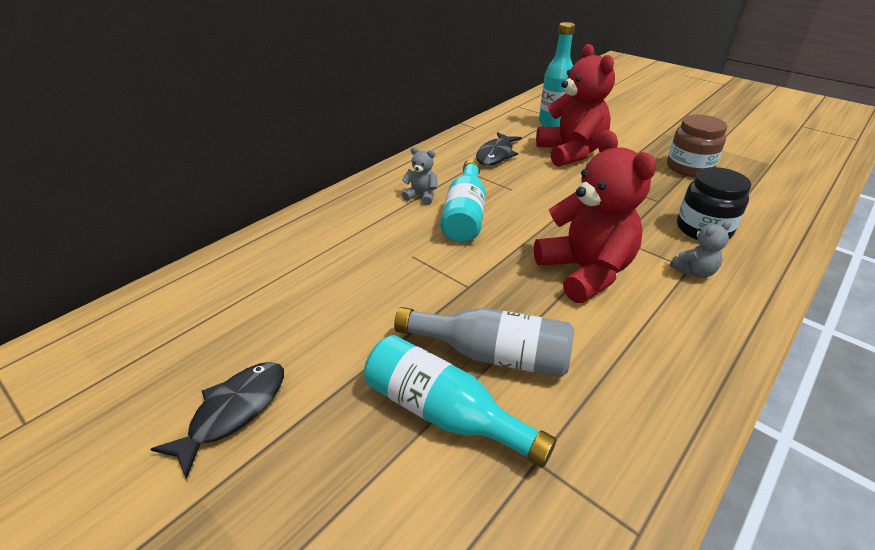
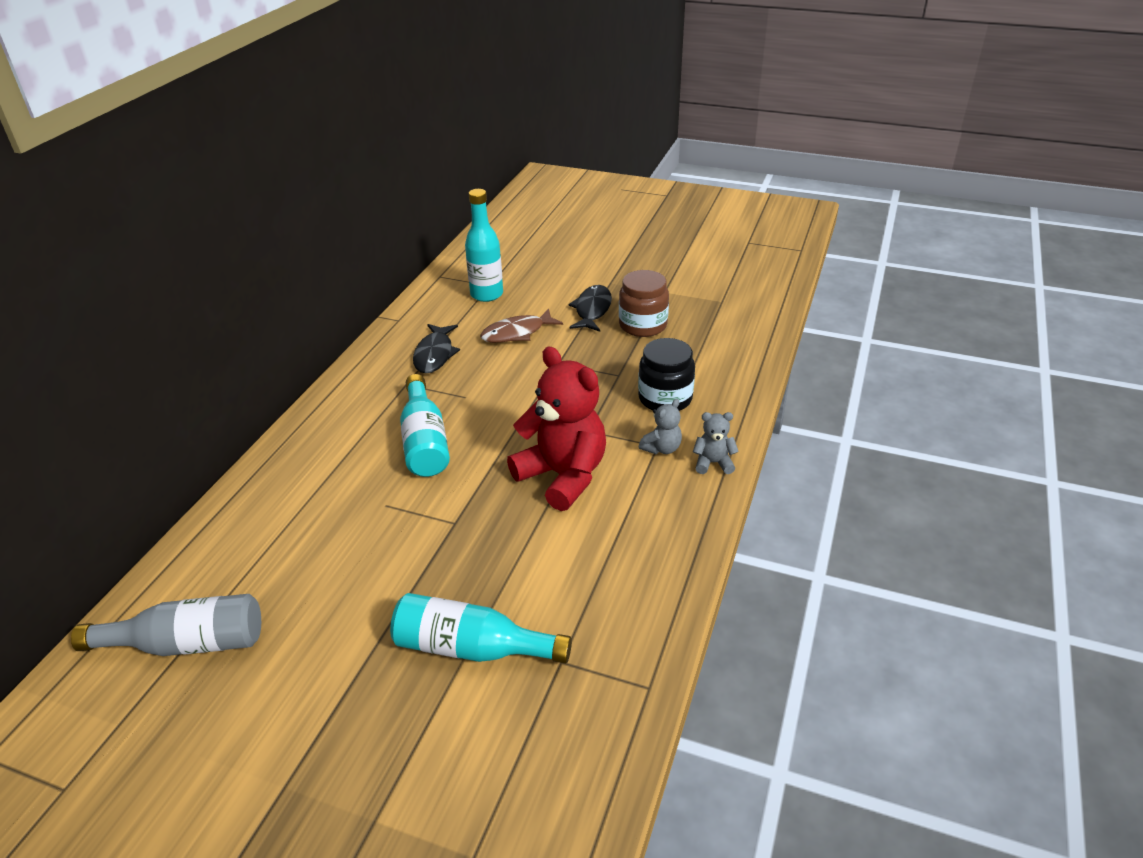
camera: 20 degrees left, 0 degrees up
black fish [151,362,284,479] -> black fish moved to [568,285,612,331]
grey bottle [394,307,574,377] -> grey bottle moved to [71,594,261,656]
grey teddy bear [402,147,437,205] -> grey teddy bear moved to [693,412,739,474]
red teddy bear [536,44,615,167] -> brown fish [480,309,563,343]

